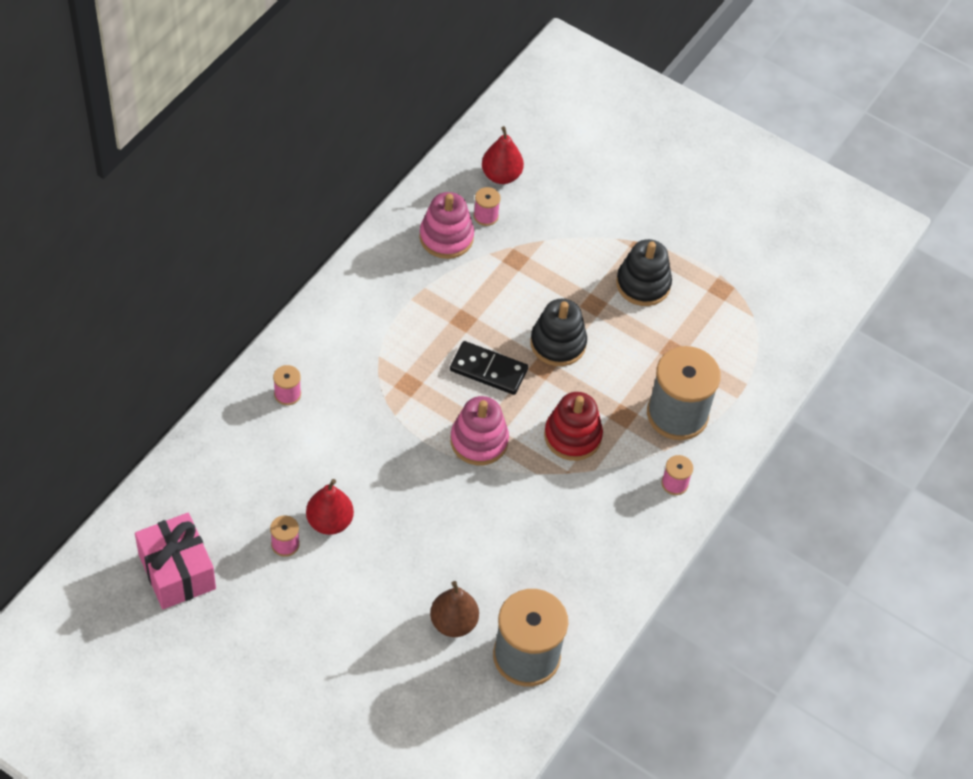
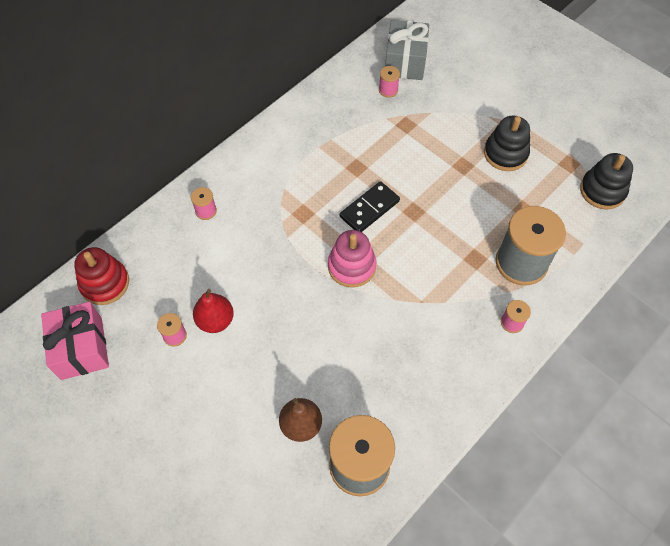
camera: 15 degrees right, 5 degrees up
pink stacking toy [419,192,474,259] -> none
black domino [450,341,528,395] -> black domino turned 75 degrees counterclockwise [340,181,400,232]
red pear [482,126,524,184] -> grey gift [385,20,429,80]
black stacking toy [530,299,587,366] -> black stacking toy moved to [580,153,633,210]
red stacking toy [544,392,603,461] -> red stacking toy moved to [74,247,129,305]

